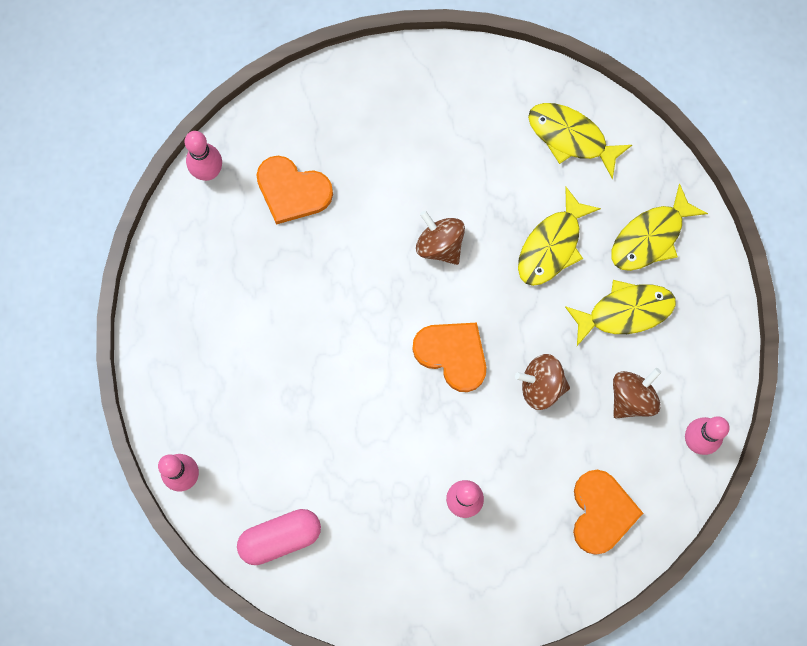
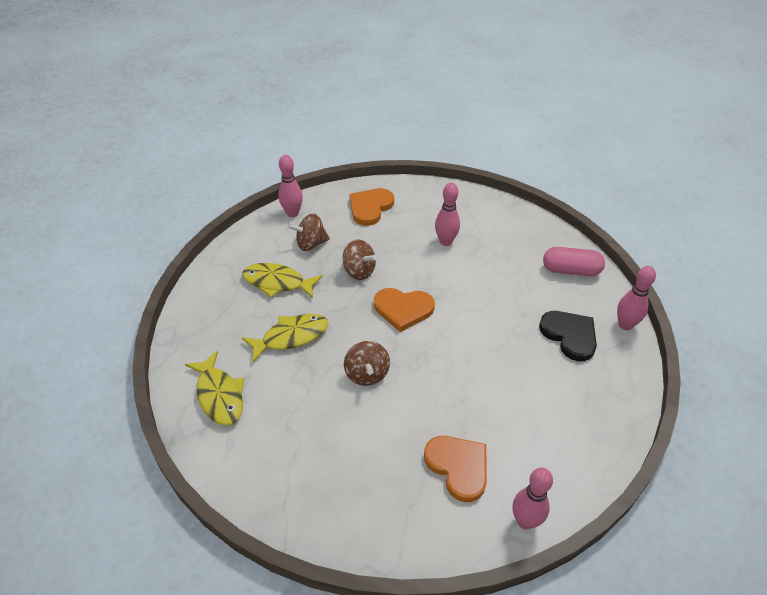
camera: 150 degrees left, 30 degrees down
orange heart [413,323,486,392] -> orange heart turned 60 degrees counterclockwise [374,288,435,332]
yellow fish [611,183,708,271] -> none
none -> black heart [539,311,597,361]

